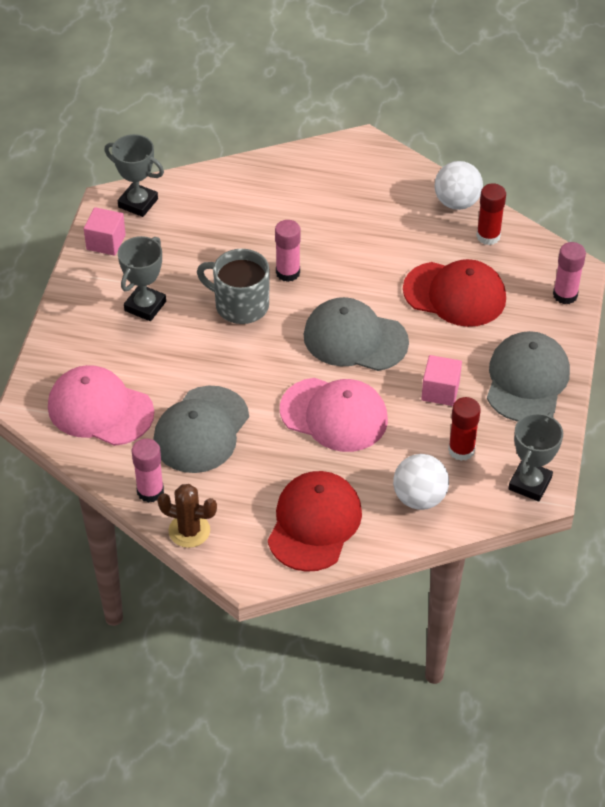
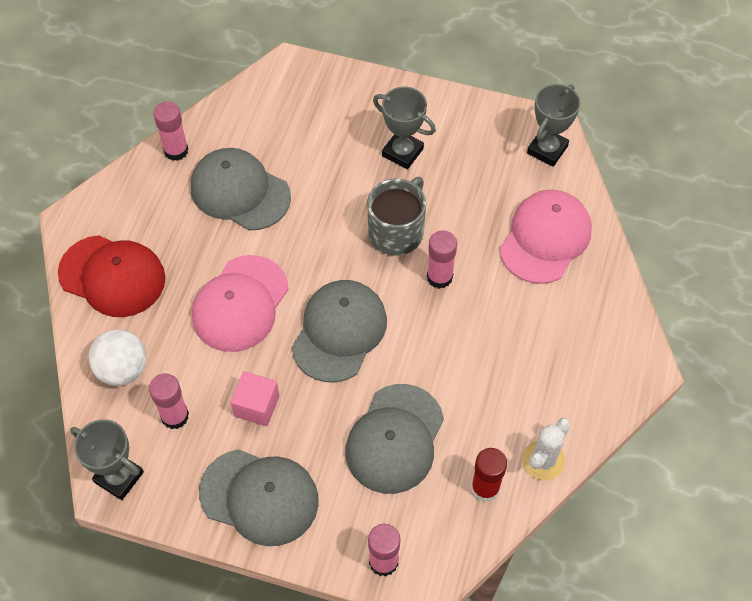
camera: 95 degrees right, 10 degrees up
pink cap [48,365,154,446] -> pink cap moved to [499,190,592,284]
pink cube [84,207,126,256] -> none
brown cactus [157,484,217,548] -> none
red cap [403,259,506,327] -> grey cap [345,384,444,494]
white ball [434,161,483,210] -> white cactus [522,418,570,481]
red glue stick [448,397,481,461] -> pink glue stick [149,373,189,429]

